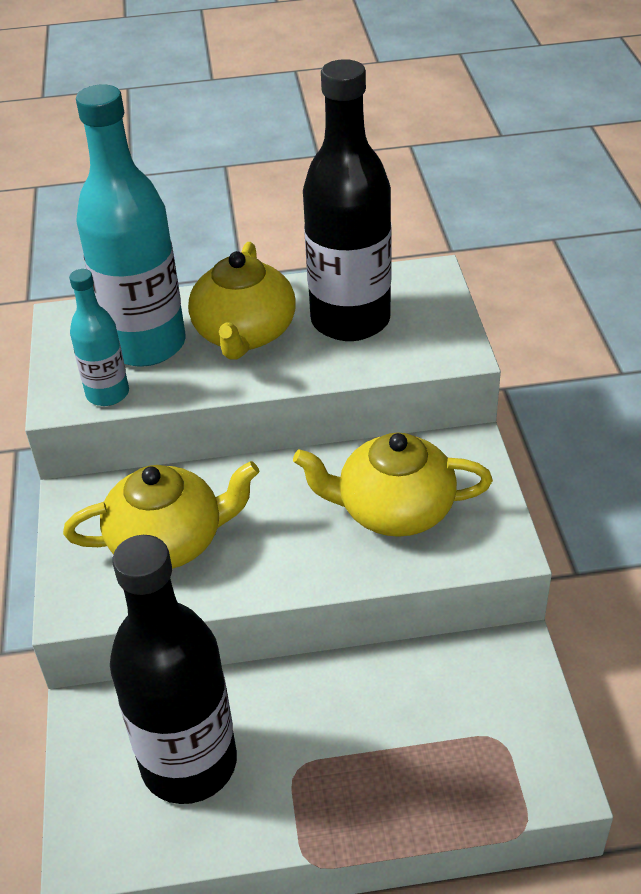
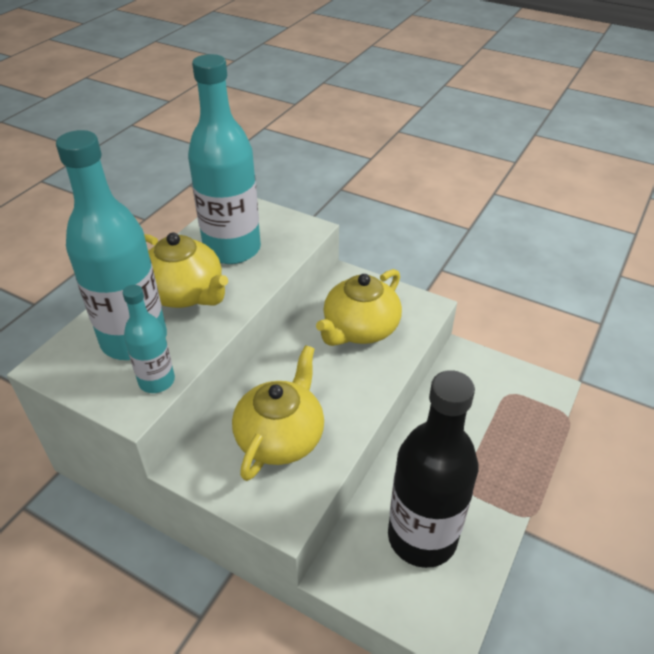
camera: 55 degrees left, 0 degrees up
black bottle [303,59,391,341] -> turquoise bottle [188,54,261,264]

